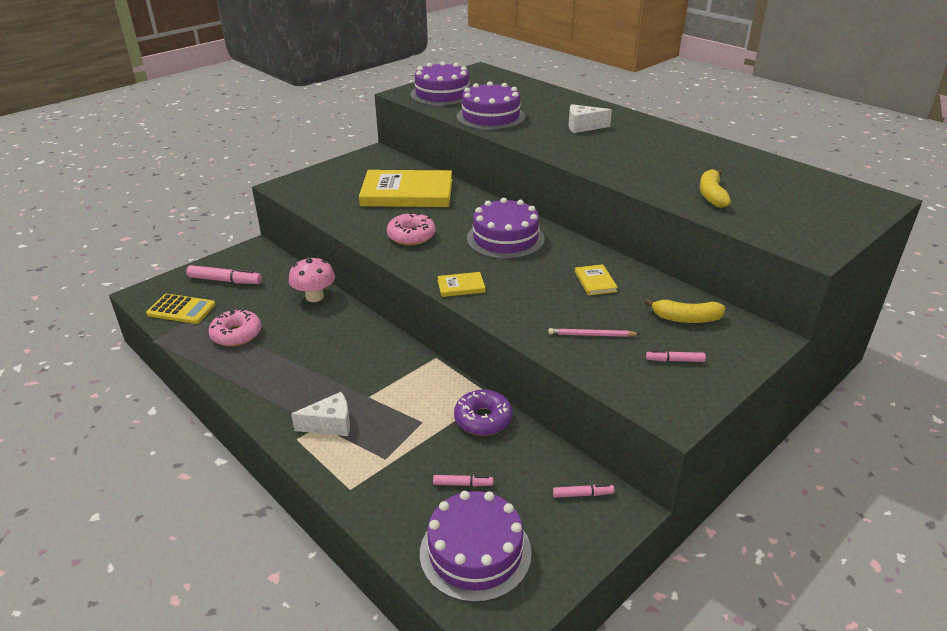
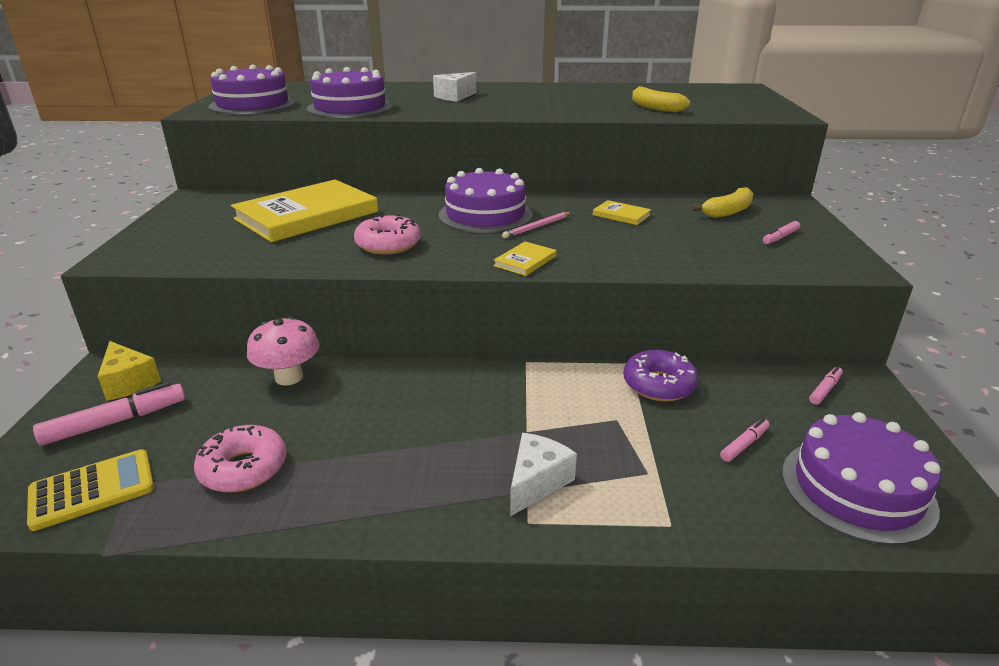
camera: 45 degrees left, 5 degrees down
pink pencil [548,328,639,337] -> pink pencil moved to [502,212,572,238]
none -> yellow cheese [97,341,161,401]

